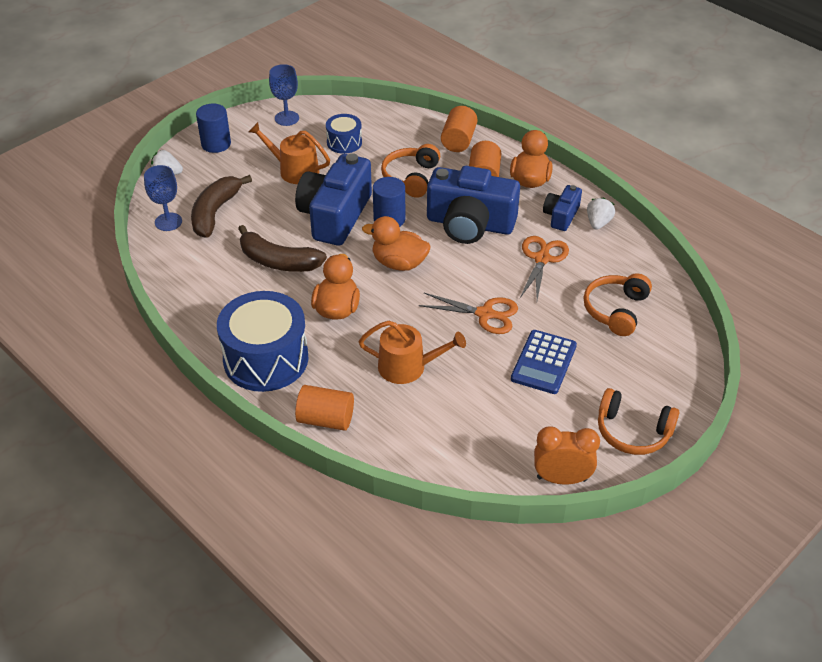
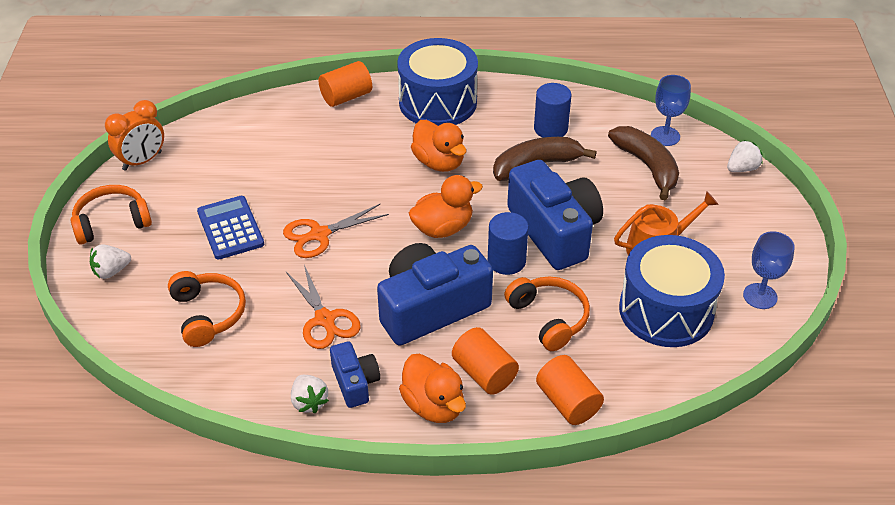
camera: 135 degrees right, 0 degrees up
blue cylinder [196,104,231,153] -> blue cylinder moved to [534,83,571,138]
blue drum [326,114,362,154] -> blue drum [619,235,725,347], size x1.97
orange watering can [359,321,466,384] -> none
none -> white strawberry [90,244,131,279]

